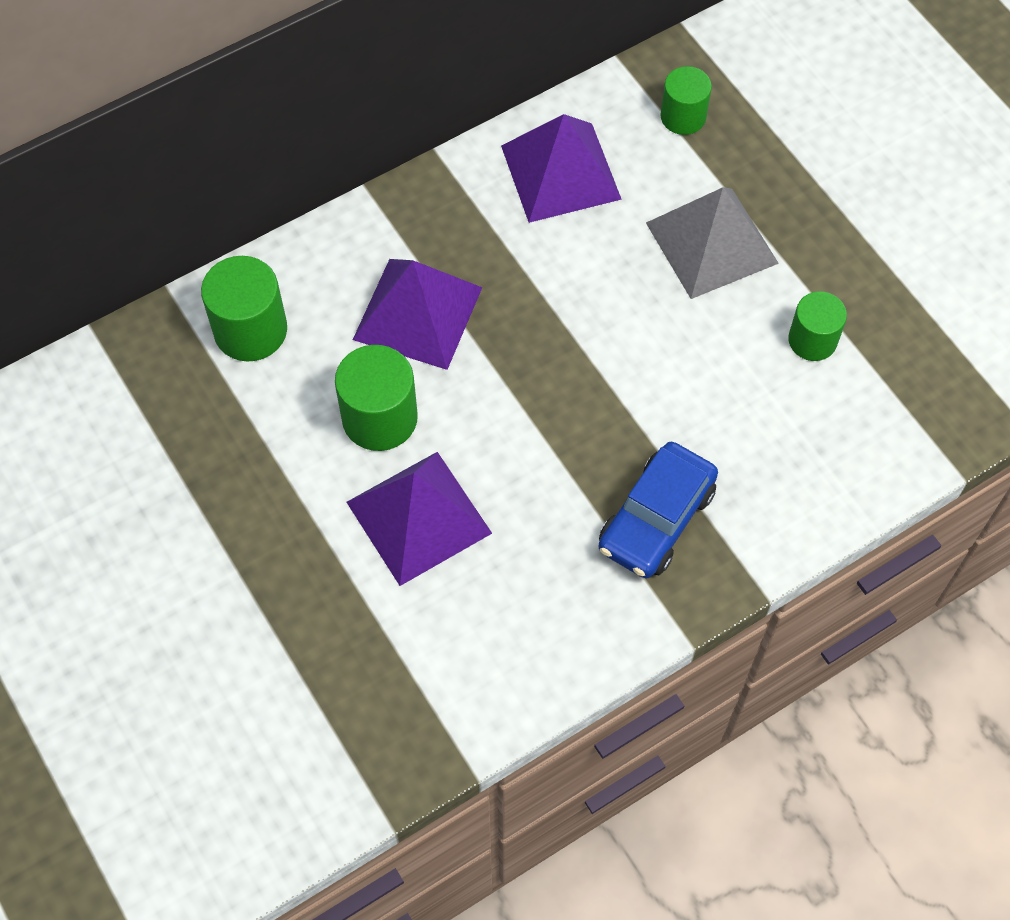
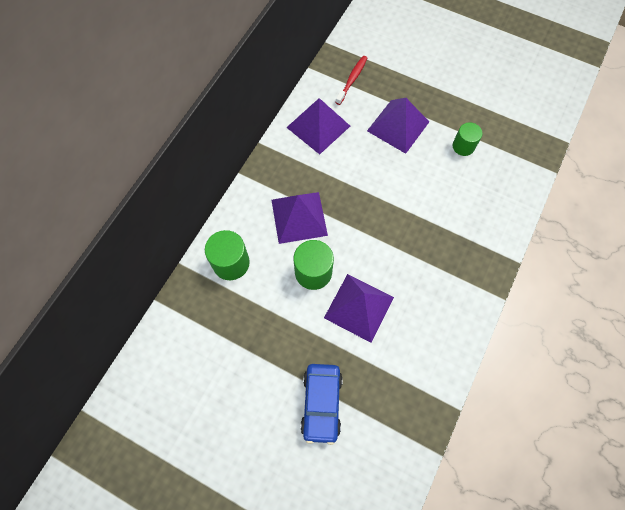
camera: 30 degrees left, 5 degrees up
blue car [599,442,718,578] -> blue car moved to [300,364,343,445]
grey pyramid [646,187,779,299] -> purple pyramid [367,98,429,154]
green cylinder [660,66,712,135] -> red toothbrush [335,56,367,105]

